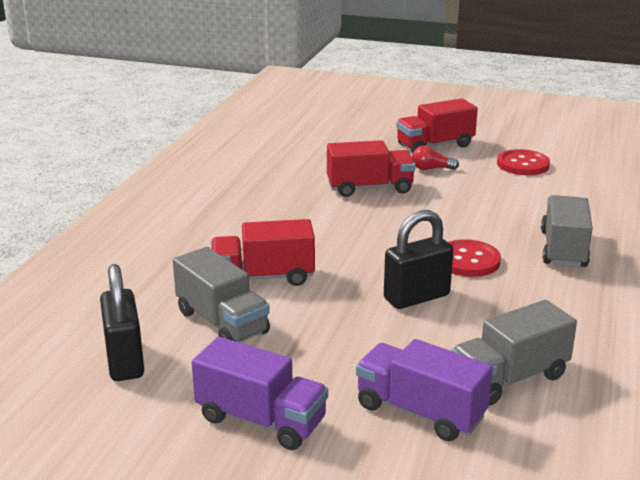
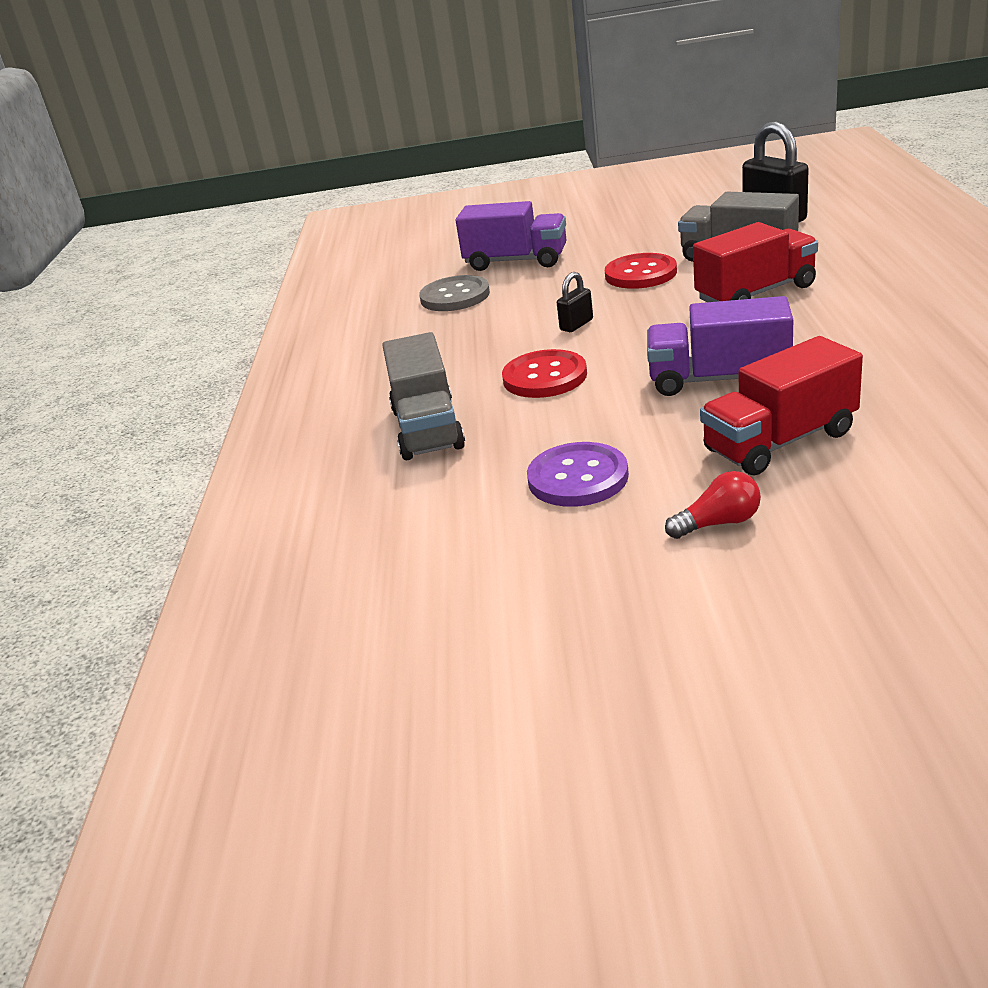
camera: 165 degrees right, 5 degrees up
purple truck [192,337,328,450] -> purple truck moved to [647,296,793,396]
black padlock [384,210,453,309] -> black padlock [557,272,593,332], size x0.50
red truck [396,98,478,153] -> none
grey truck [452,300,577,406] -> grey button [419,275,490,311]
red button [497,149,550,175] -> red button moved to [605,253,677,289]
none -> purple button [527,442,629,507]

